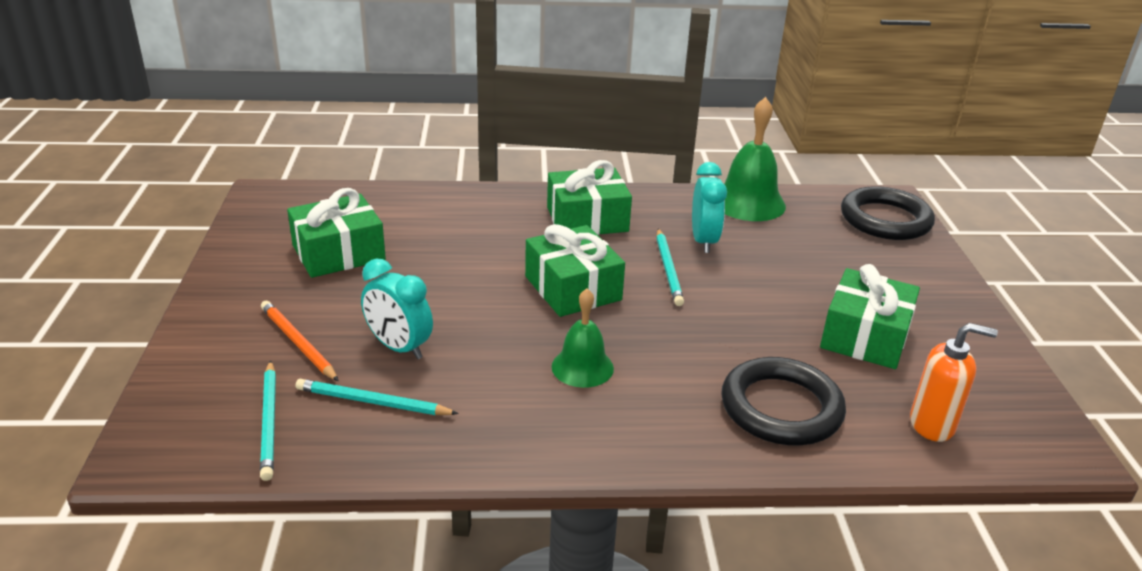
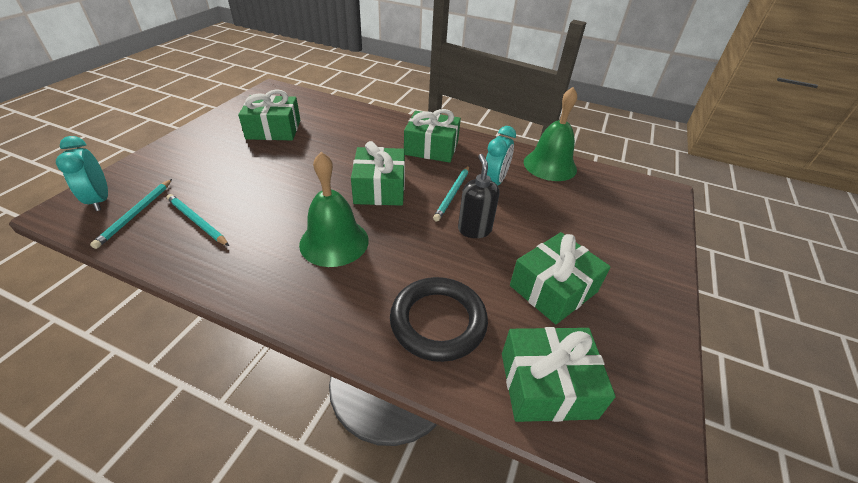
camera: 25 degrees right, 10 degrees up
orange pencil [261,301,339,381] -> none
turquoise clock [361,258,433,359] -> turquoise clock moved to [56,136,108,211]
green bell [552,289,614,388] -> green bell [299,152,369,267], size x1.55
black ring [841,186,935,240] -> none
orange soap dispenser [910,323,998,442] -> green gift [502,327,616,422]
none -> black soap dispenser [458,154,500,238]

